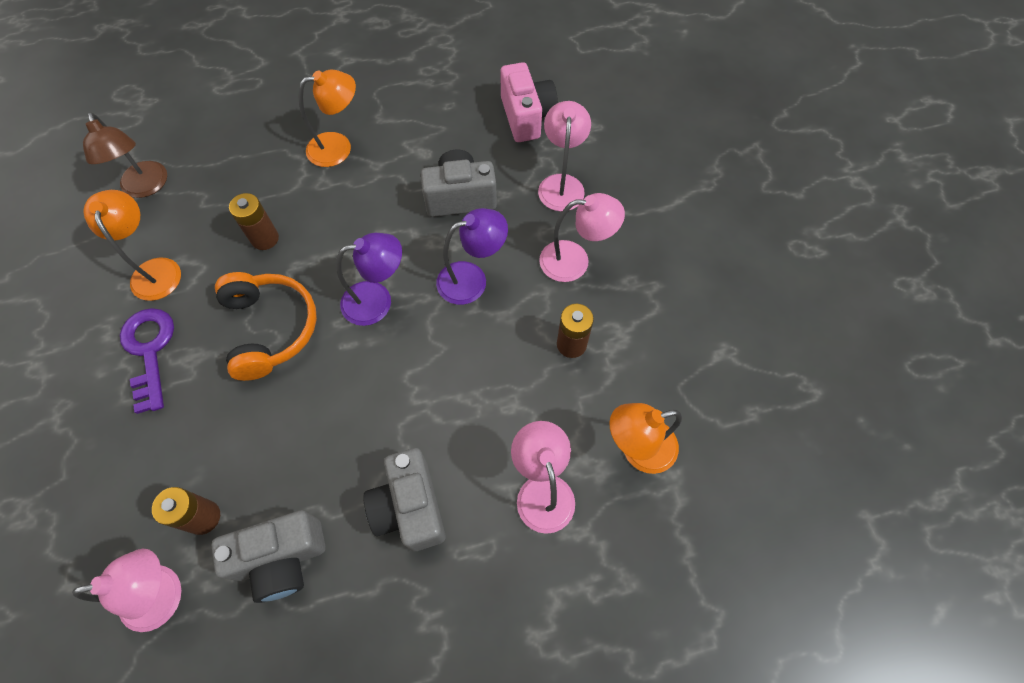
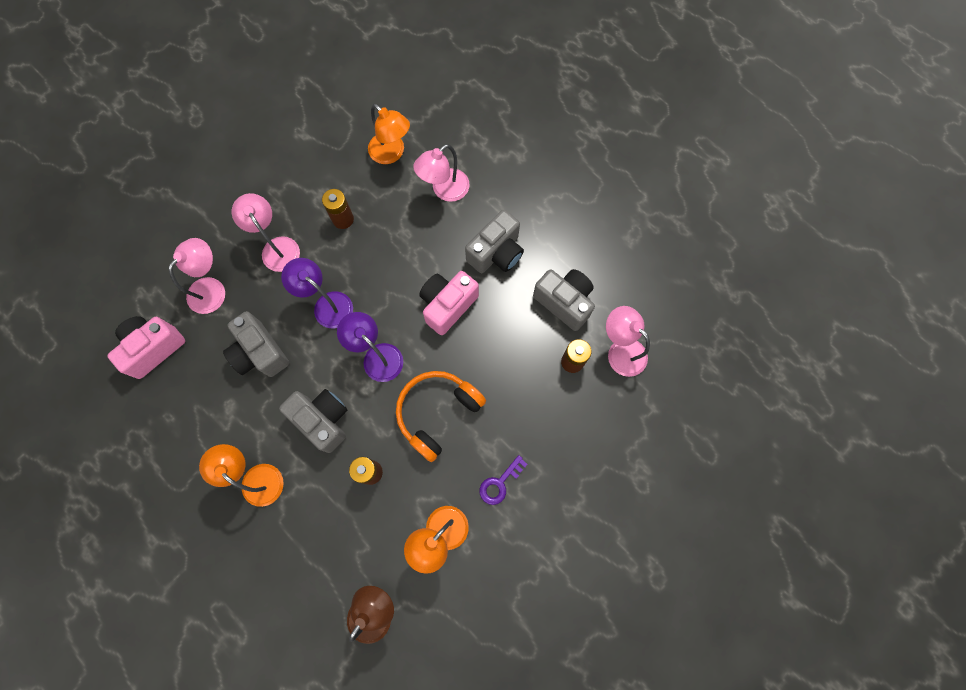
camera: 120 degrees left, 10 degrees up
purple key [120,308,174,414] -> purple key [480,455,527,505], size x0.64
pink lamp [538,101,591,211] -> pink lamp turned 150 degrees clockwise [168,238,225,314]
none -> grey camera [279,389,347,453]
none -> pink camera [419,271,479,335]

